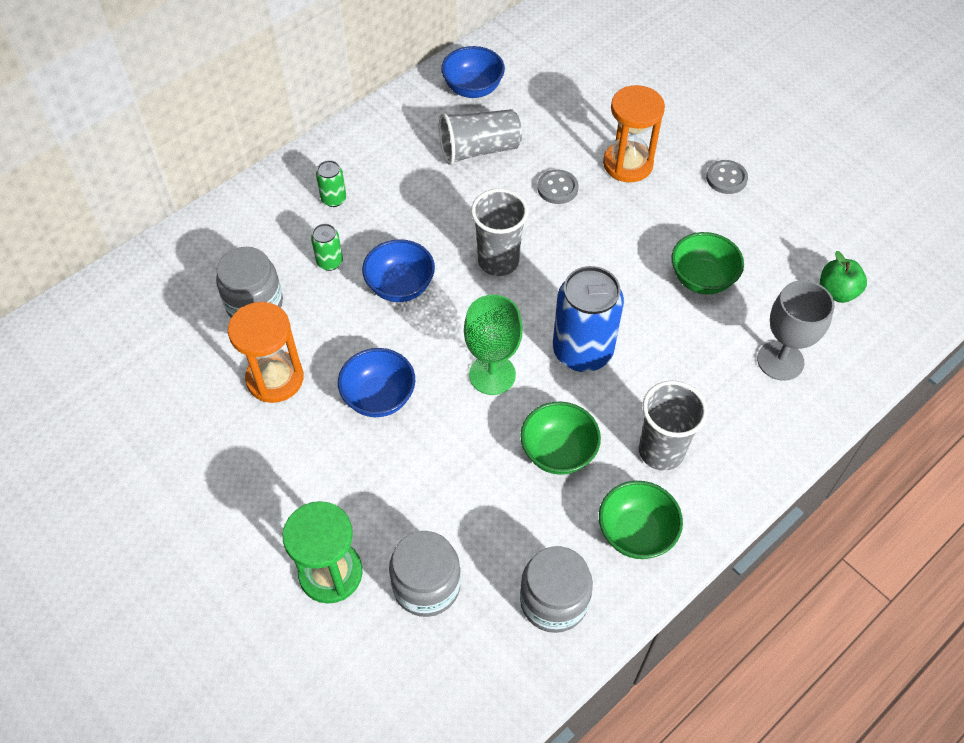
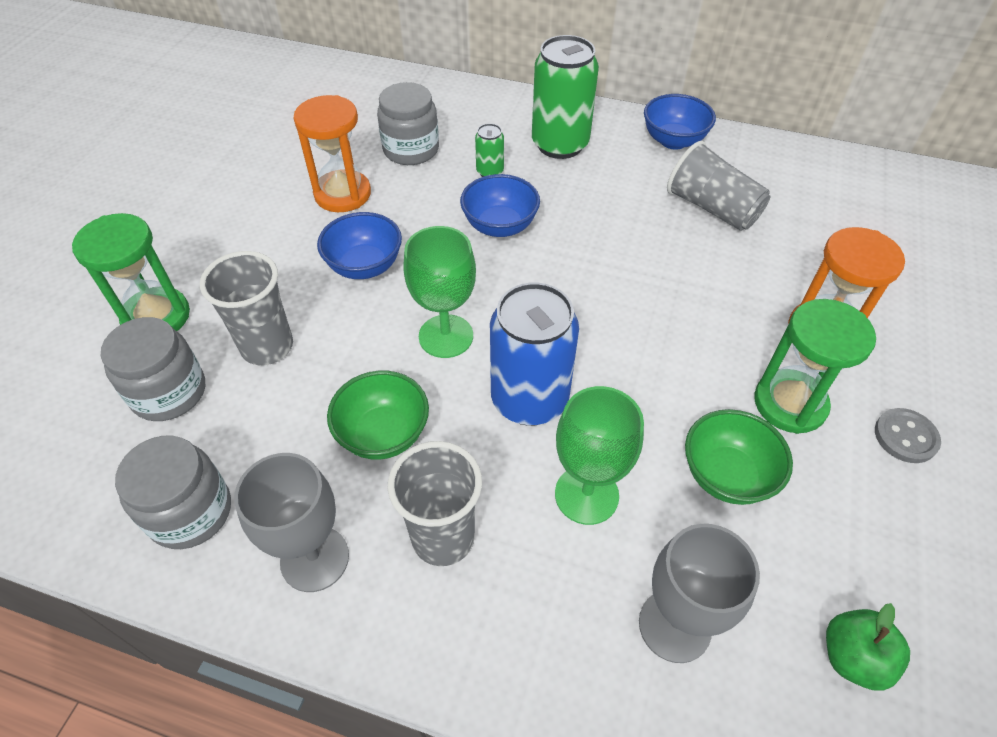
camera: 60 degrees right, 5 degrees down
green can [316,160,346,207] -> green can [532,35,599,159], size x2.17
blue bowl [441,46,505,98] -> blue bowl moved to [644,94,716,150]
grey cup [471,189,528,276] -> grey cup moved to [200,251,293,365]
grey button [537,170,578,204] -> none
green bowl [599,481,683,559] -> grey goblet [234,453,349,592]
none -> green goblet [555,386,644,525]
none -> green hourglass [754,299,876,434]

